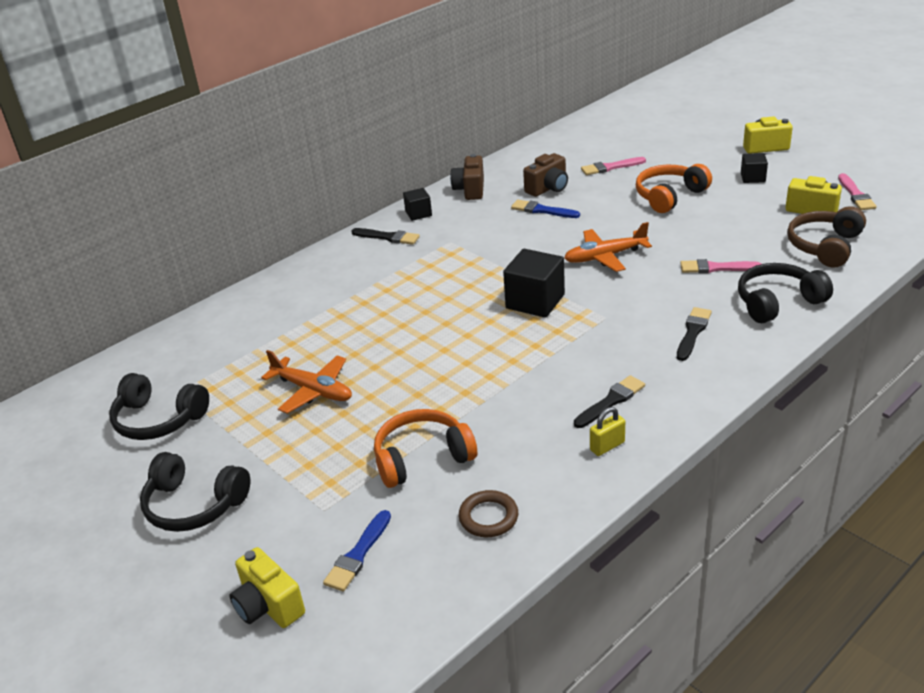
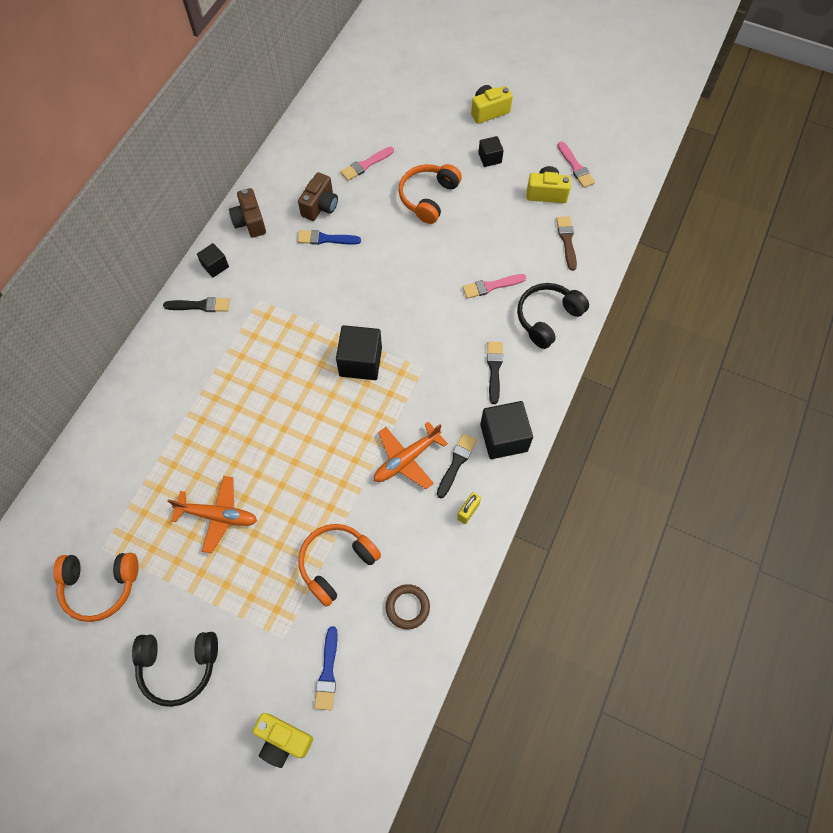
camera: 25 degrees left, 30 degrees up
black headphones [109,373,209,440] -> orange headphones [53,553,139,622]
orange plane [564,222,652,272] -> orange plane moved to [374,421,448,489]
brown headphones [787,206,866,268] -> brown brush [556,216,577,271]
none -> black cube [480,401,533,459]

